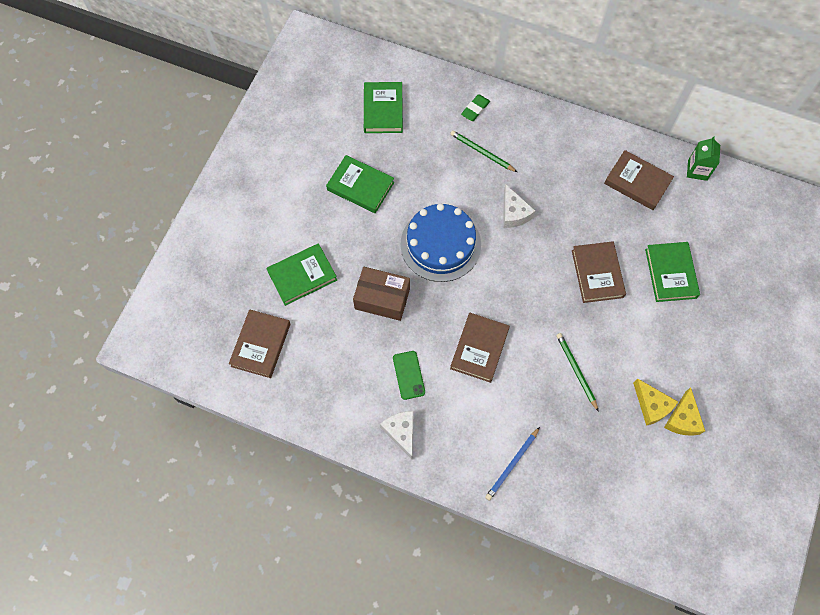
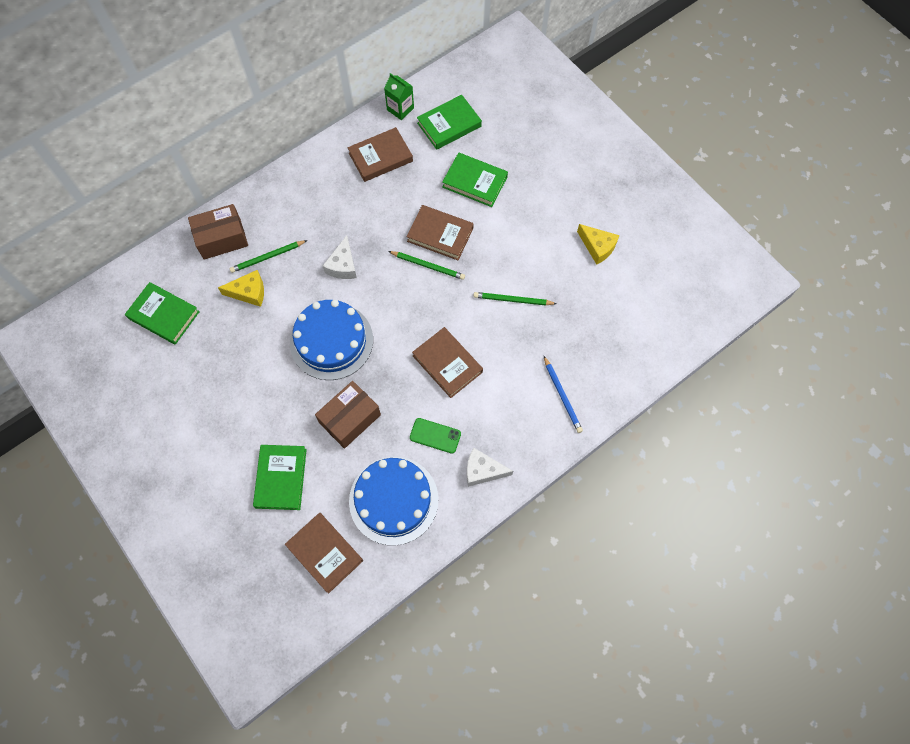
camera: 60 degrees left, 0 degrees up
green book [326,155,394,213] -> green book moved to [417,95,482,150]
green eraser [461,94,490,121] -> brown box [188,204,248,260]
white cheese [503,184,535,228] -> white cheese turned 90 degrees clockwise [323,235,357,279]
yellow cheese [633,378,678,426] -> yellow cheese moved to [218,270,264,307]
none -> blue cake [349,457,438,545]
none -> green pencil [388,251,465,280]

